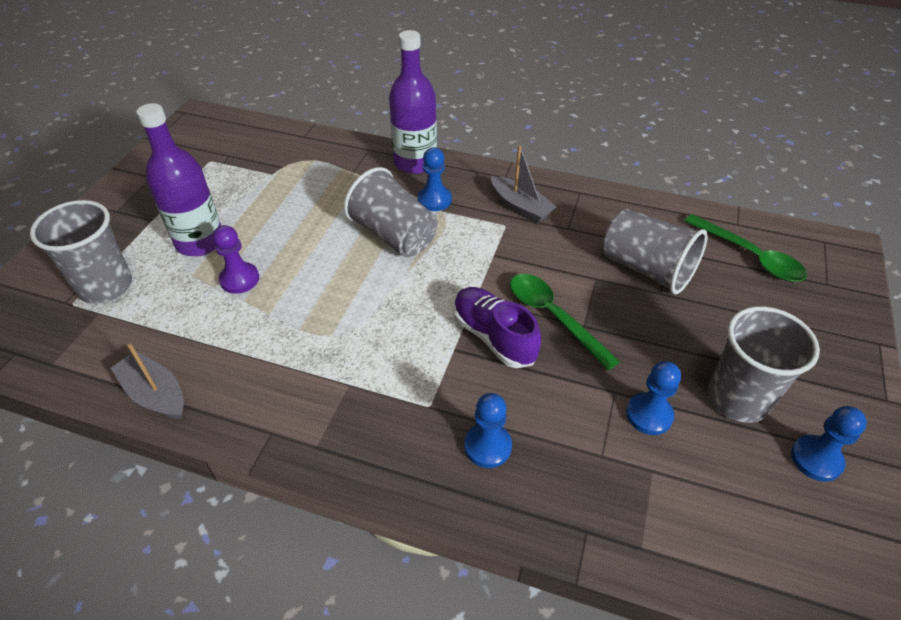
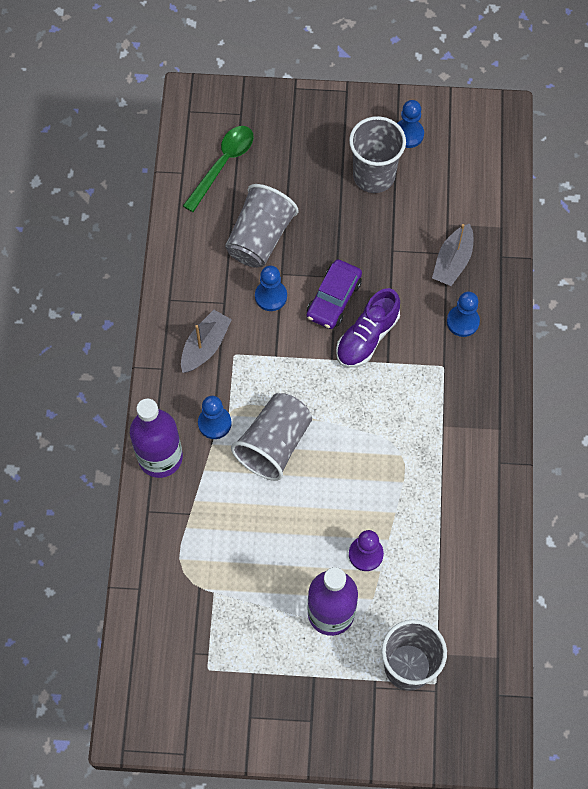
camera: 105 degrees left, 20 degrees up
grey boat [111,344,184,419] -> grey boat moved to [432,224,473,286]
green spoon [510,274,620,371] -> purple car [306,259,362,329]
blue pawn [626,361,681,435] -> blue pawn moved to [255,265,287,311]

